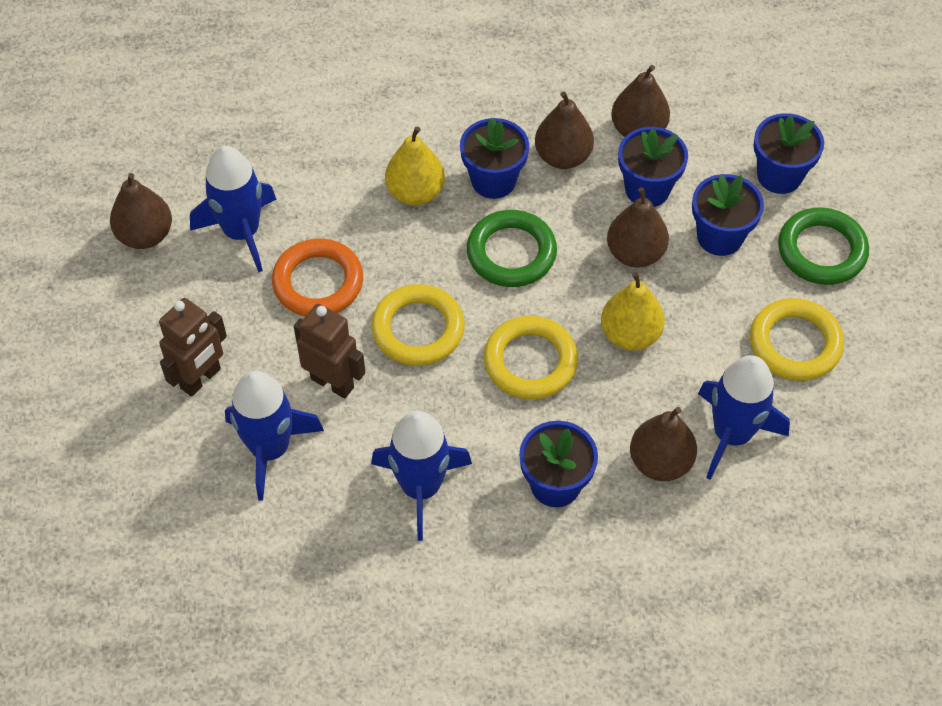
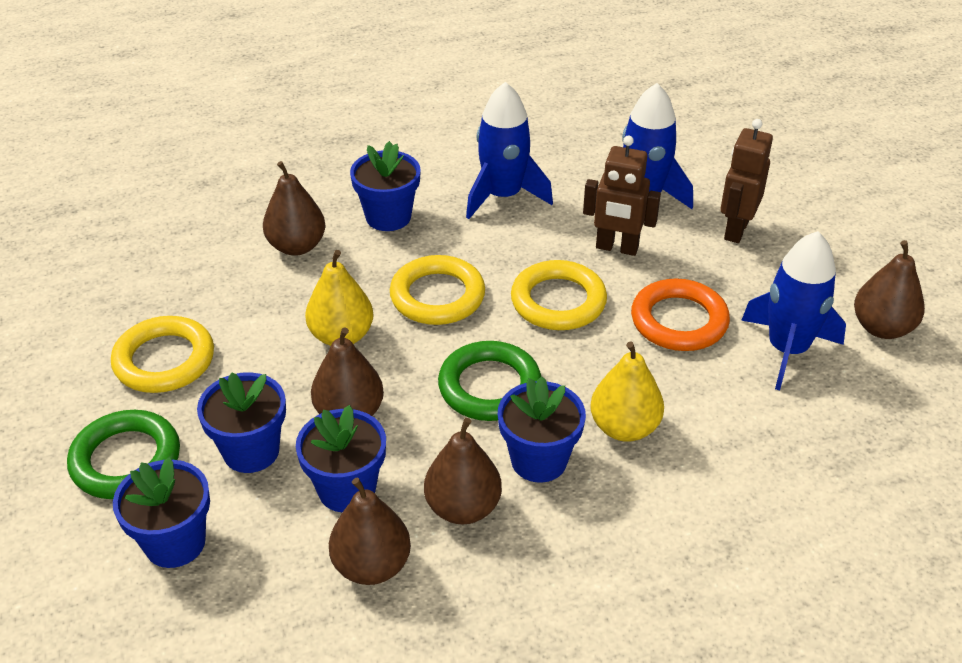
camera: 165 degrees right, 15 degrees down
blue rocket [698,355,790,480] -> none

